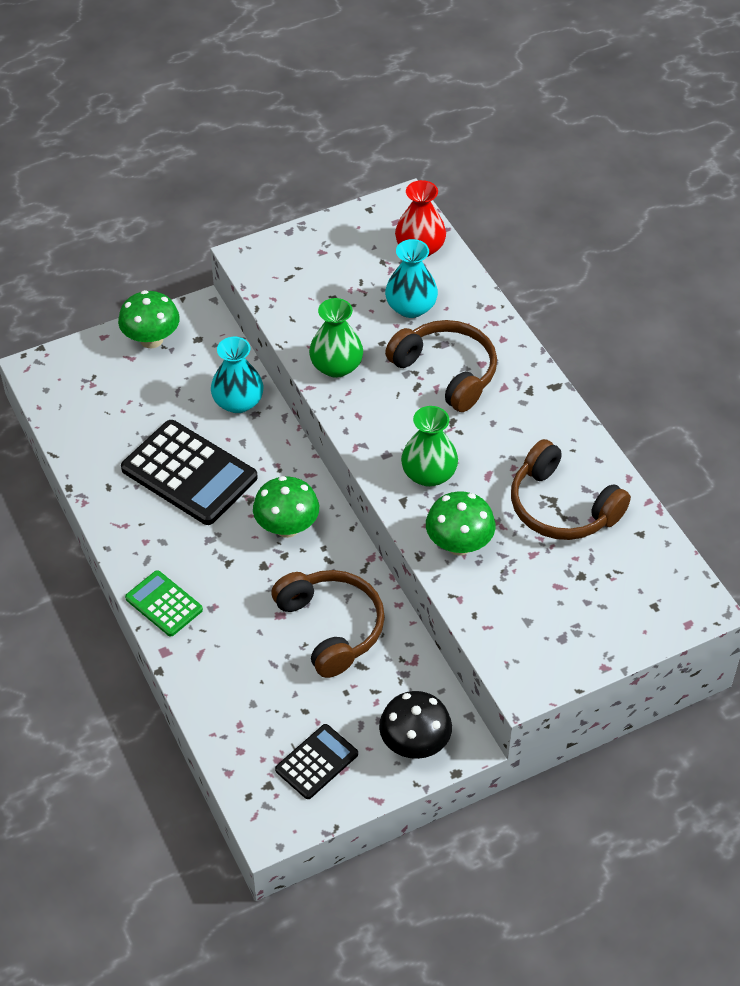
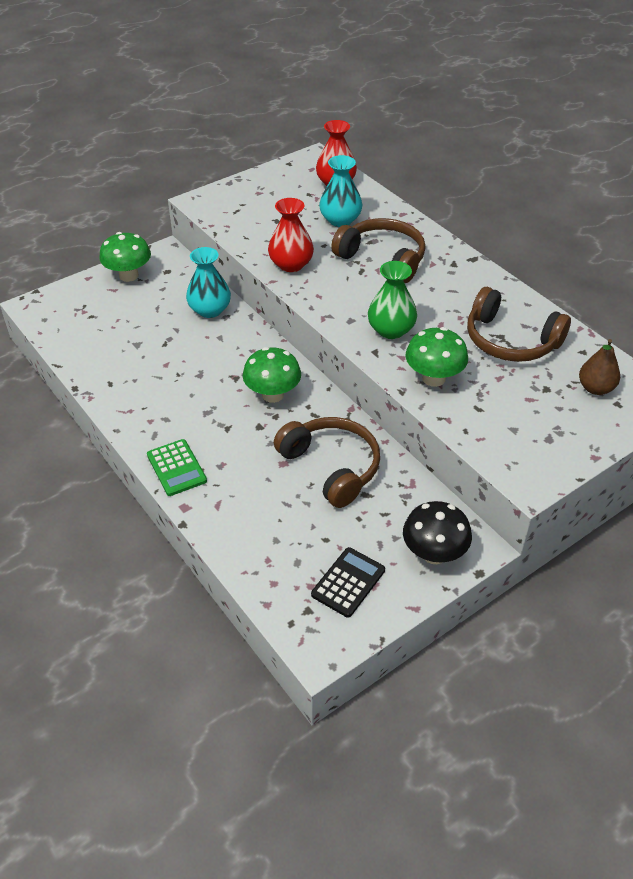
camera: 10 degrees left, 5 degrees down
black calculator [121,420,258,525] -> none
green calculator [125,570,203,637] -> green calculator turned 150 degrees counterclockwise [147,439,207,496]
green vase [309,298,363,378] -> red vase [268,198,314,272]
none -> brown pear [579,339,620,395]

